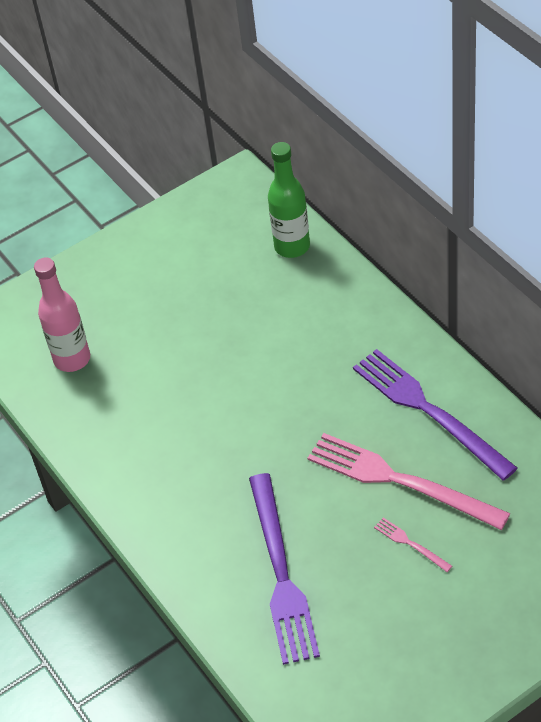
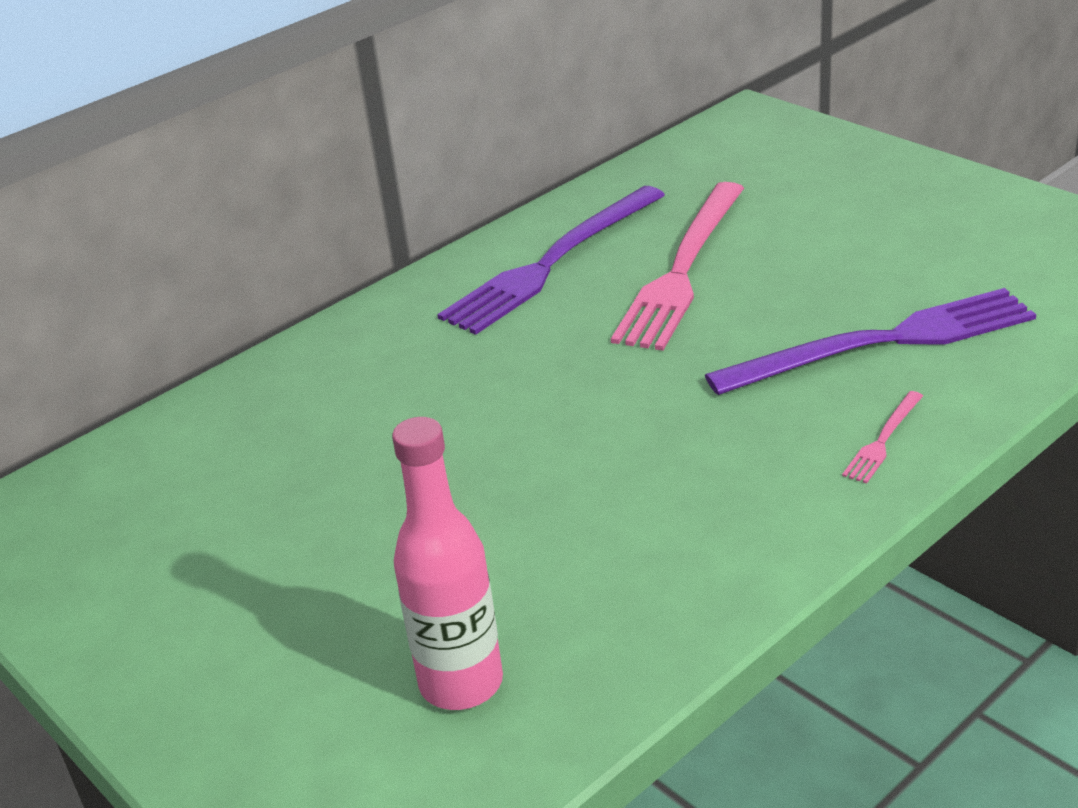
camera: 100 degrees left, 15 degrees down
green bottle [268,142,310,258] -> none
pink fork [374,518,452,572] -> pink fork moved to [842,391,923,484]

